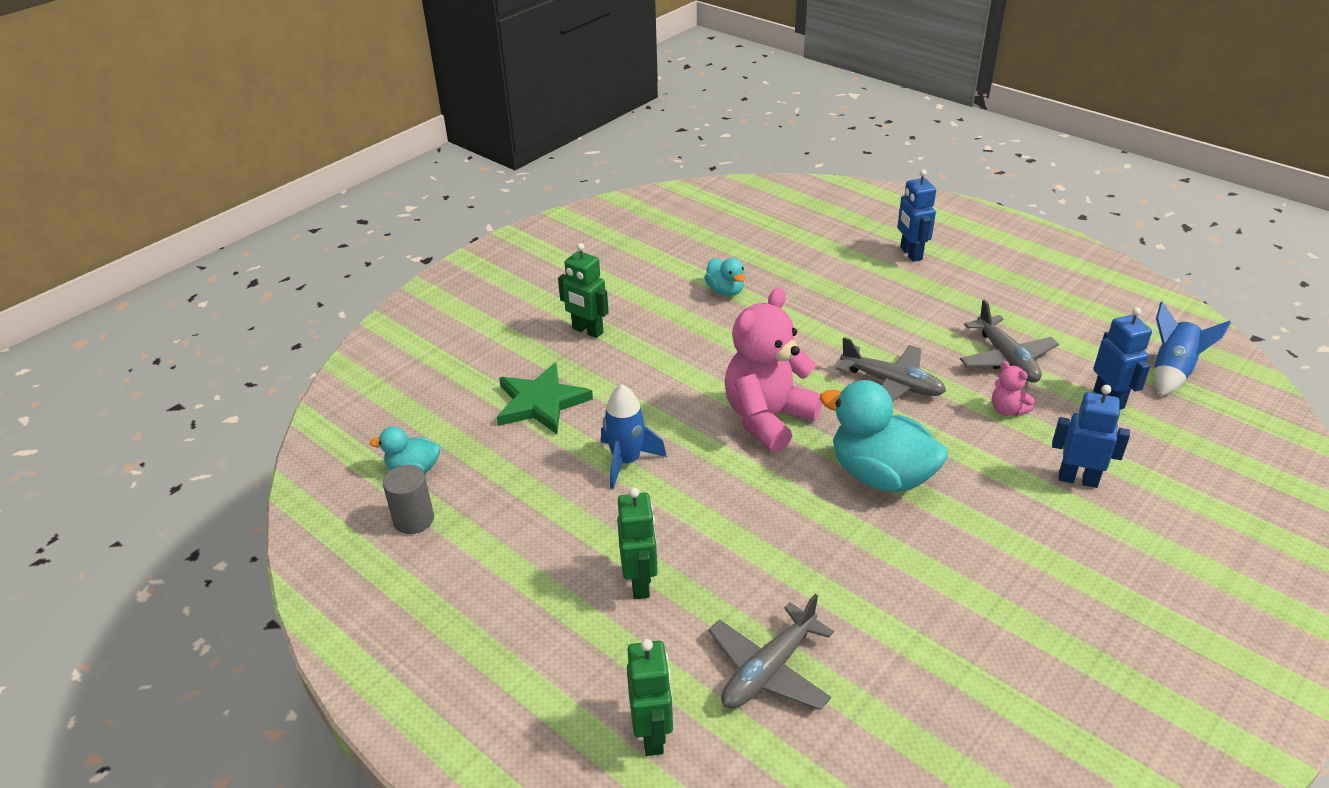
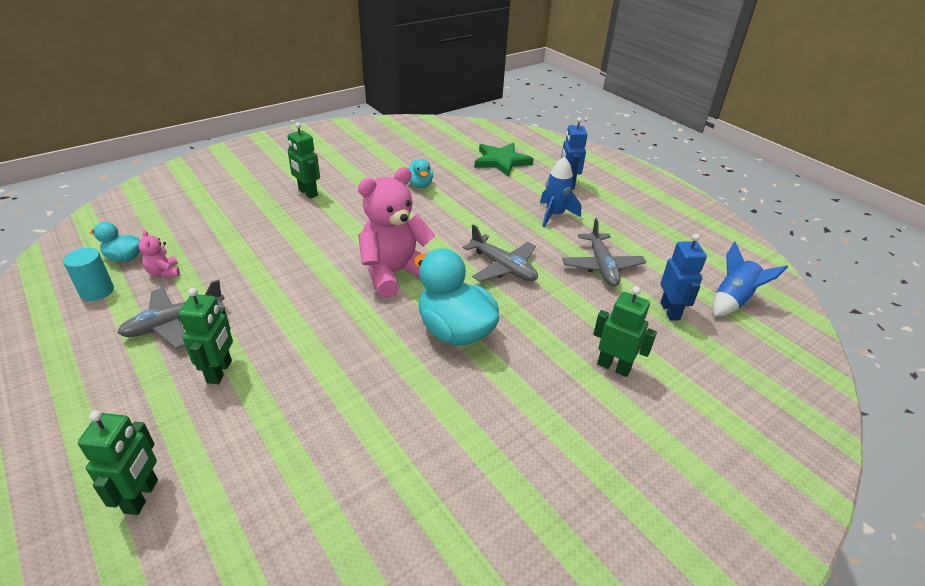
camera: 10 degrees right, 0 degrees up
grey cylinder [383,465,434,534] -> turquoise cylinder [63,248,114,301]
green star [497,363,593,434] -> green star moved to [474,143,534,177]
blue rocket [601,384,667,489] -> blue rocket moved to [540,156,581,227]
grey plane [708,594,834,710] -> grey plane moved to [117,280,226,349]
pink teddy bear [992,361,1034,416] -> pink teddy bear moved to [138,230,180,278]
blue robot [1052,385,1130,488] -> green robot [593,286,657,377]

